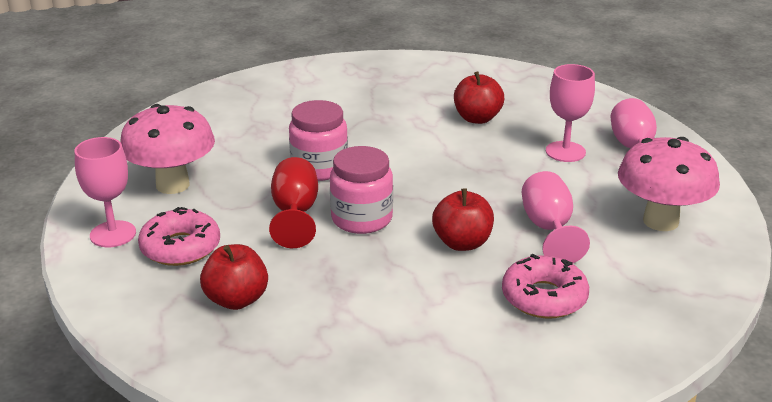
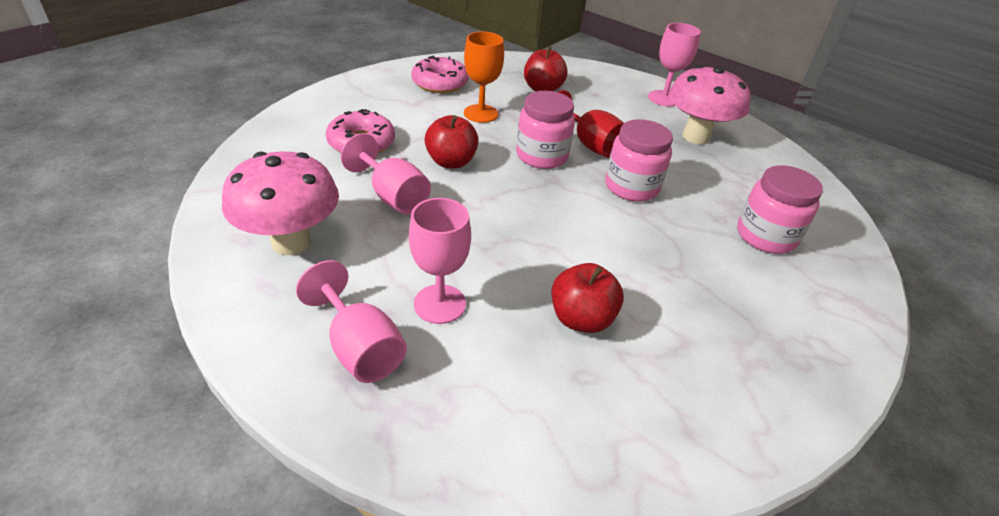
camera: 140 degrees right, 10 degrees up
pink donut [138,207,220,266] -> pink donut moved to [411,55,469,93]
none -> orange goblet [464,31,504,123]
none -> pink jar [737,165,823,254]

